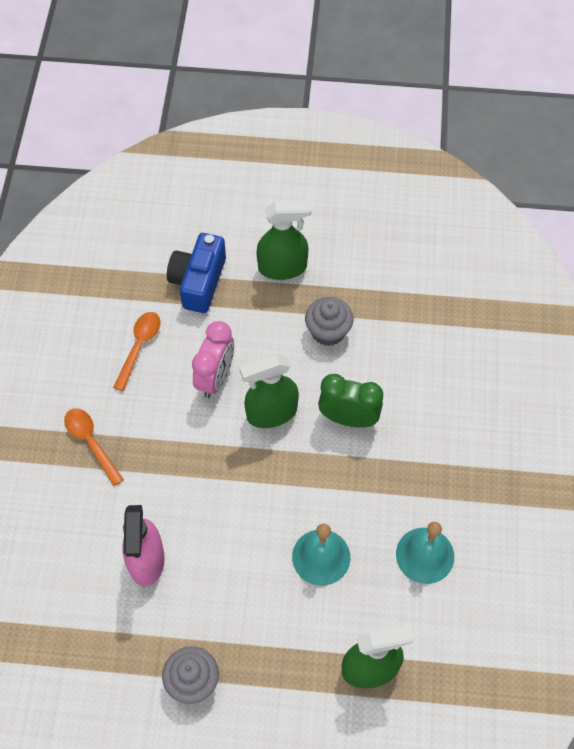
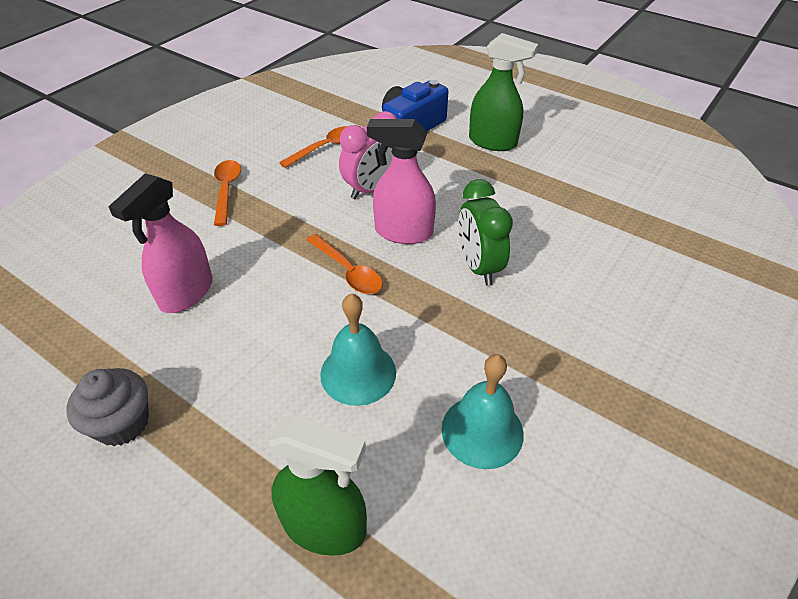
camera: 30 degrees right, 15 degrees down
green spray bottle [240,354,299,428] -> pink spray bottle [367,119,436,244]
grey cupcake [305,297,353,346] -> none
green clock [318,374,383,428] -> green clock turned 150 degrees counterclockwise [458,179,513,286]
none -> orange spoon [306,234,383,294]

